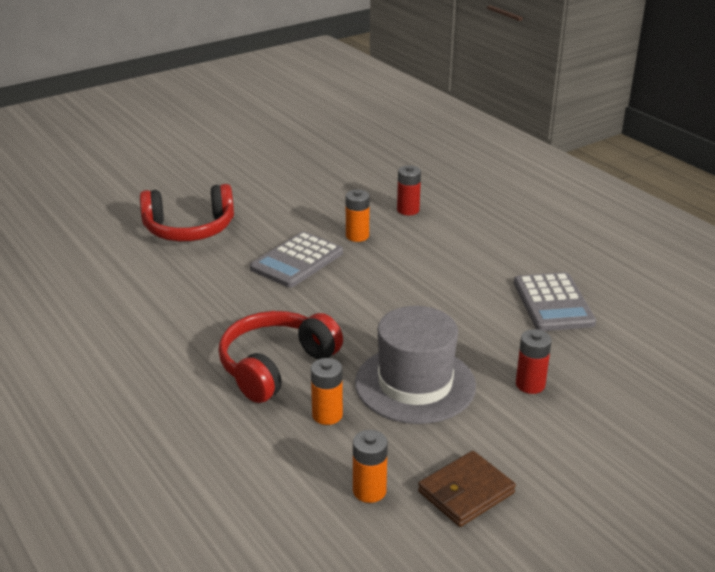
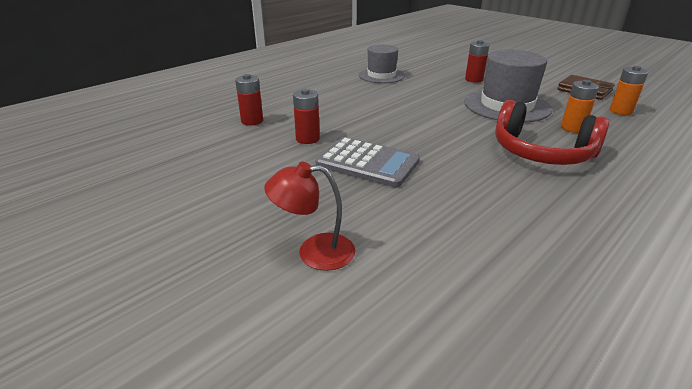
camera: 100 degrees left, 0 degrees up
red headphones [140,184,234,241] -> red lamp [264,162,355,271]
orange battery [346,190,370,242] -> red battery [293,89,320,144]
grey calculator [514,272,596,331] -> grey hat [359,45,405,83]

